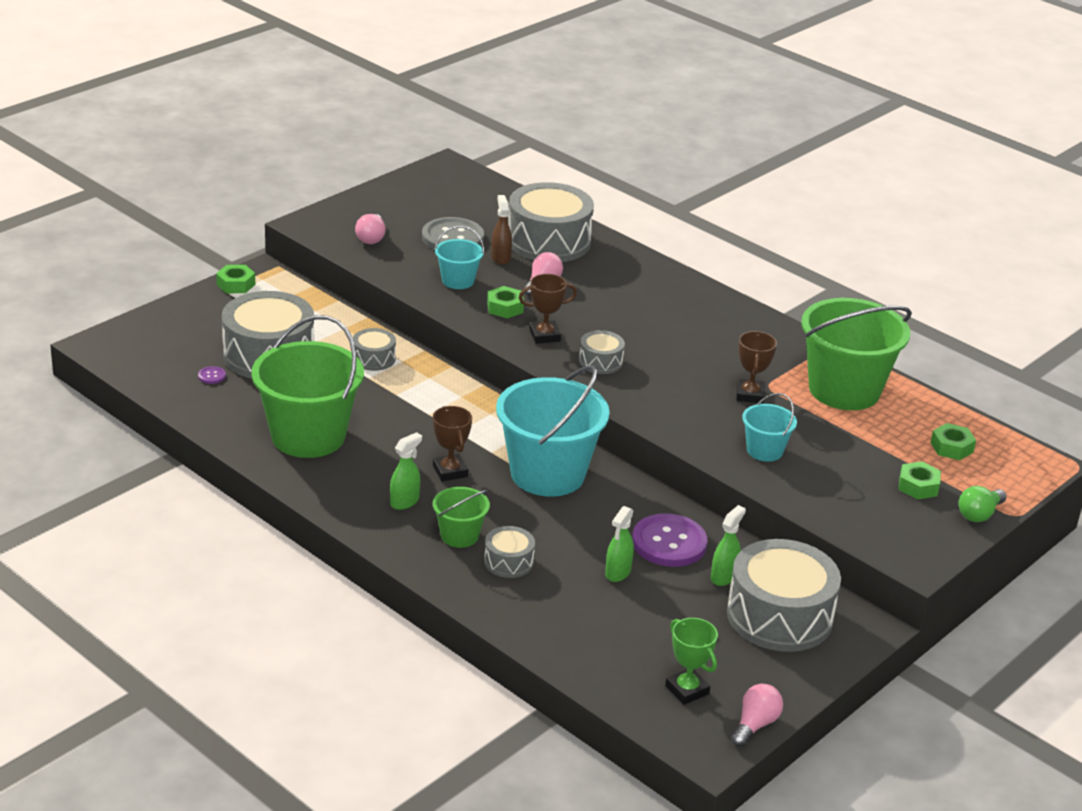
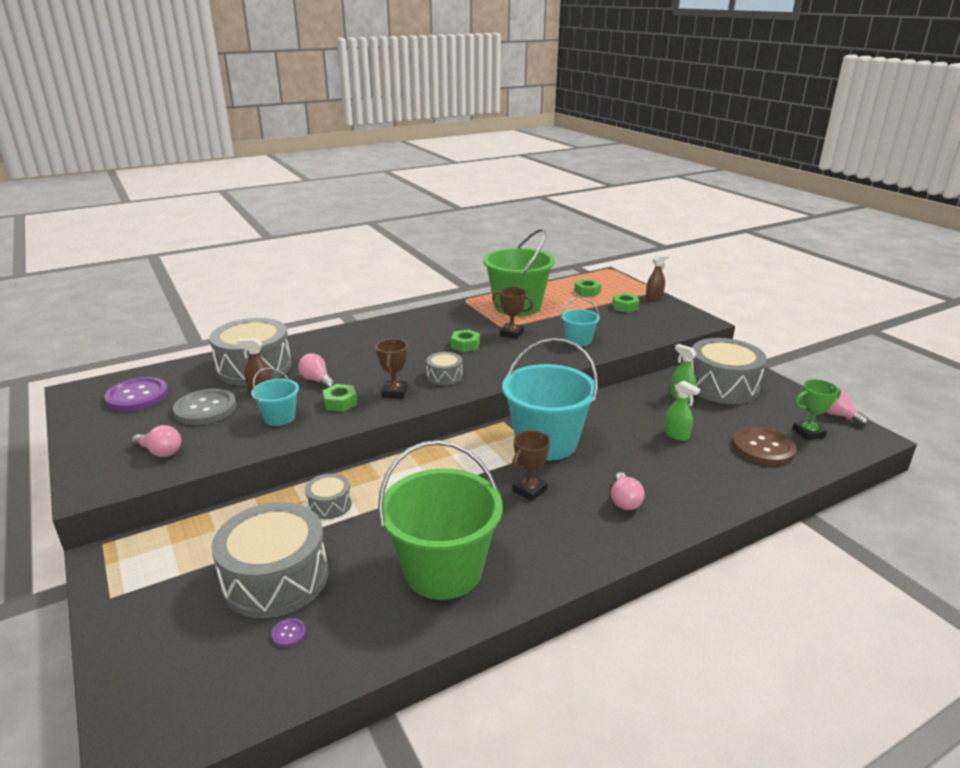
camera: 70 degrees left, 5 degrees down
green nut [216,265,255,293] -> green nut moved to [451,329,480,352]
green spray bottle [390,432,422,510] -> none
brown trophy [433,406,472,481] -> brown trophy turned 45 degrees counterclockwise [512,431,550,501]
green bucket [433,487,490,548] -> pink light bulb [611,472,645,510]
grey drum [484,526,535,578] -> none
purple button [632,513,708,567] -> purple button moved to [104,377,168,412]
green light bulb [959,486,1007,522] -> brown spray bottle [646,253,669,301]
none -> brown button [732,427,797,466]

